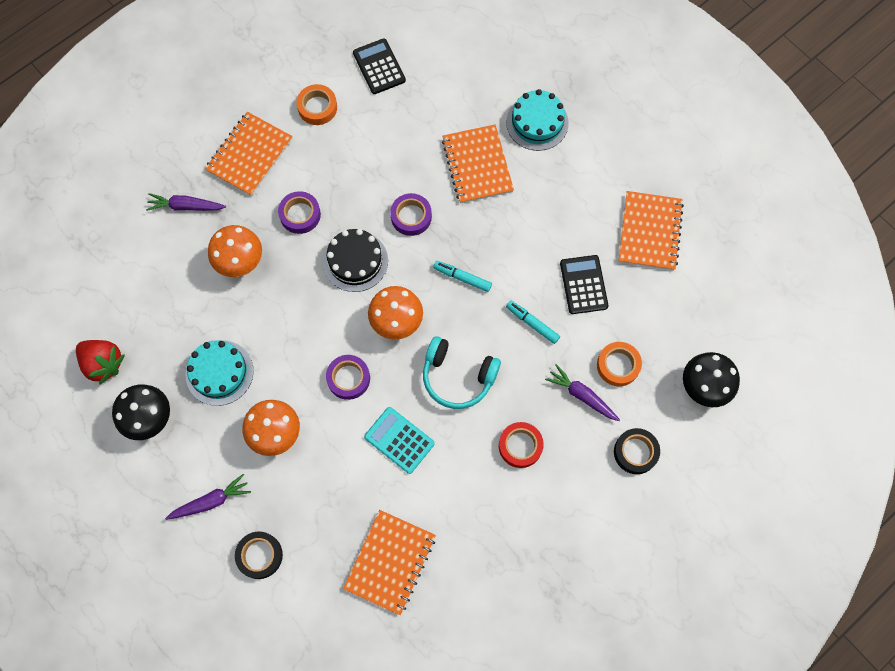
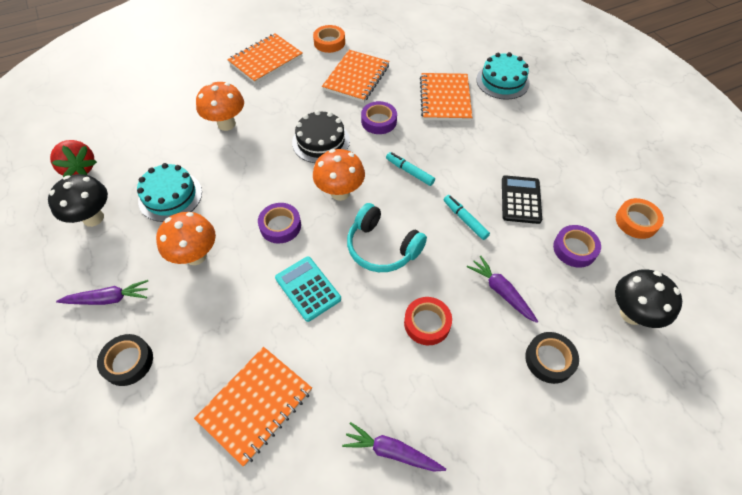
camera: 15 degrees right, 15 degrees down
purple carrot [146,193,226,211] -> purple carrot moved to [342,422,446,472]
purple tape [278,191,321,234] -> purple tape moved to [553,225,601,268]
black calculator [353,38,406,94] -> none
orange tape [597,342,642,386] -> orange tape moved to [616,198,664,239]
orange notebook [618,191,684,271] -> orange notebook moved to [322,50,390,103]

